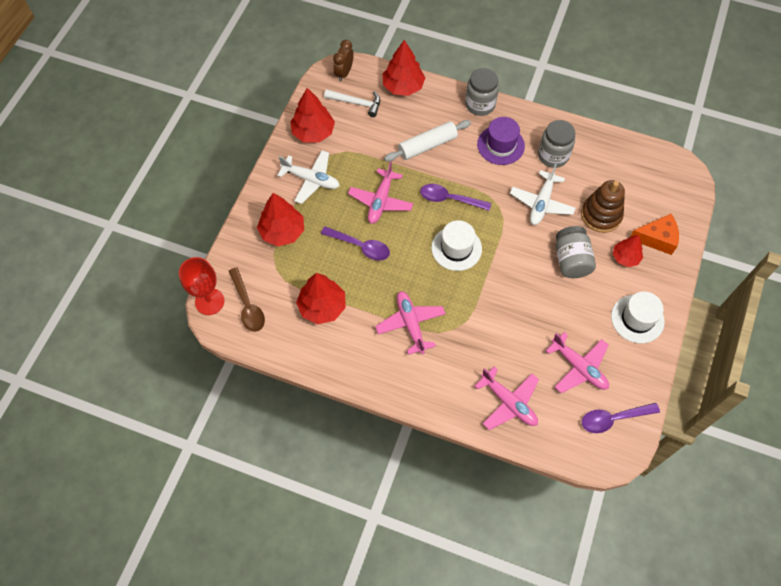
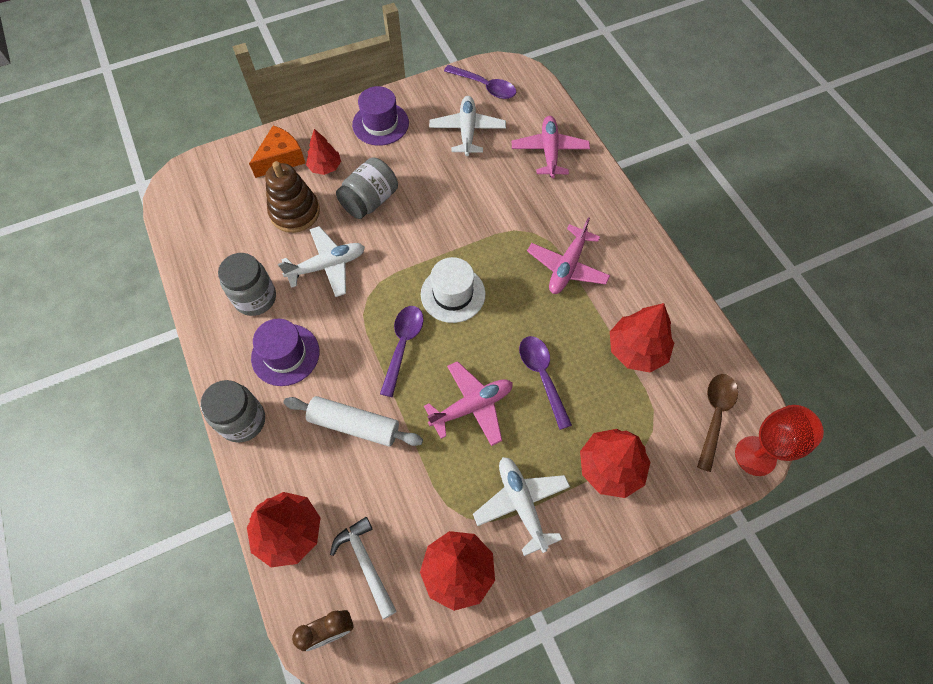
camera: 135 degrees left, 0 degrees up
purple spoon [420,184,491,211] -> purple spoon turned 135 degrees counterclockwise [380,306,424,397]
pink plane [546,332,609,393] -> white plane [429,96,506,156]
white hat [611,291,665,343] -> purple hat [352,86,409,146]
orange cheese [630,214,679,255] -> orange cheese turned 90 degrees clockwise [249,125,305,178]

